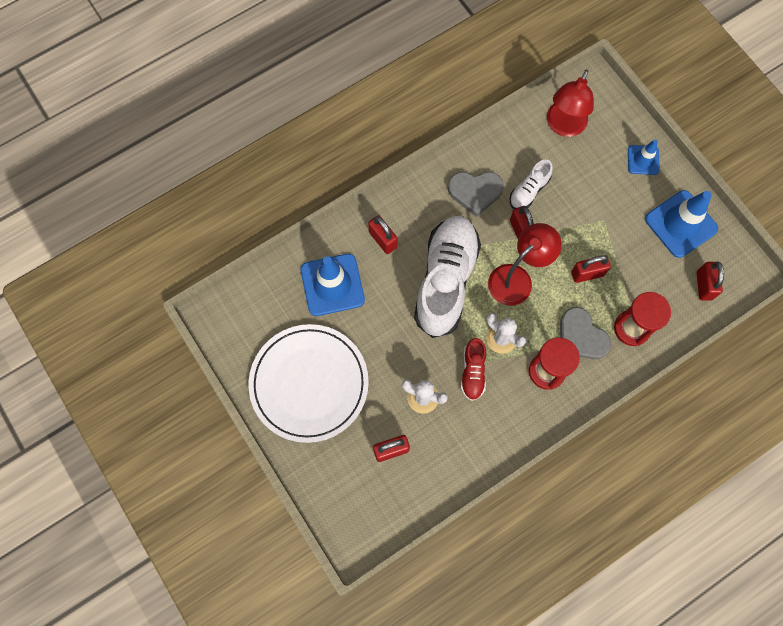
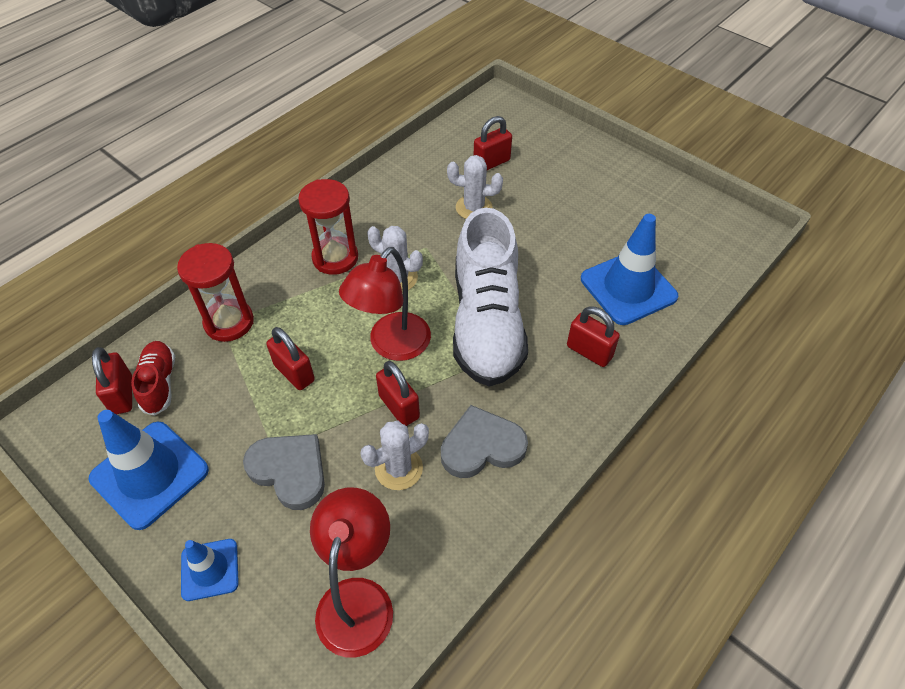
camera: 165 degrees right, 20 degrees down
white plate [248,324,369,443] -> none
red shoe [461,338,486,401] -> red shoe moved to [131,341,175,416]
white shoe [510,160,553,209] -> white cactus [360,421,429,490]
grey heart [560,307,611,359] -> grey heart moved to [243,434,325,510]
red padlock [571,256,611,283] -> red padlock turned 75 degrees clockwise [266,327,315,390]

